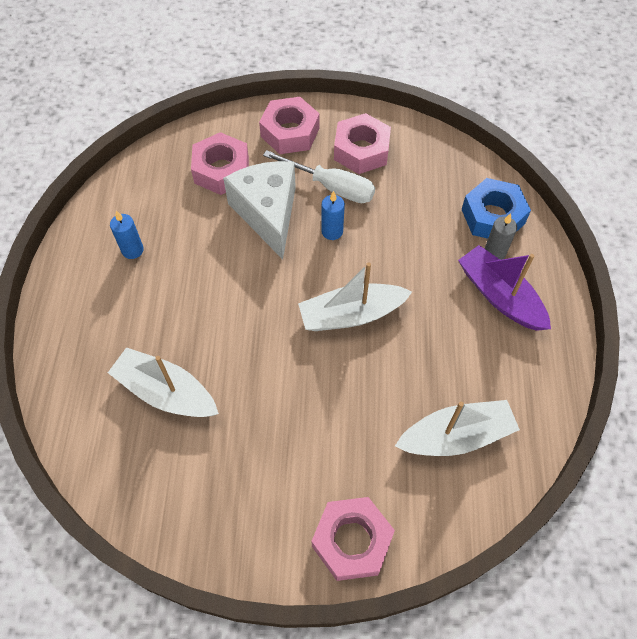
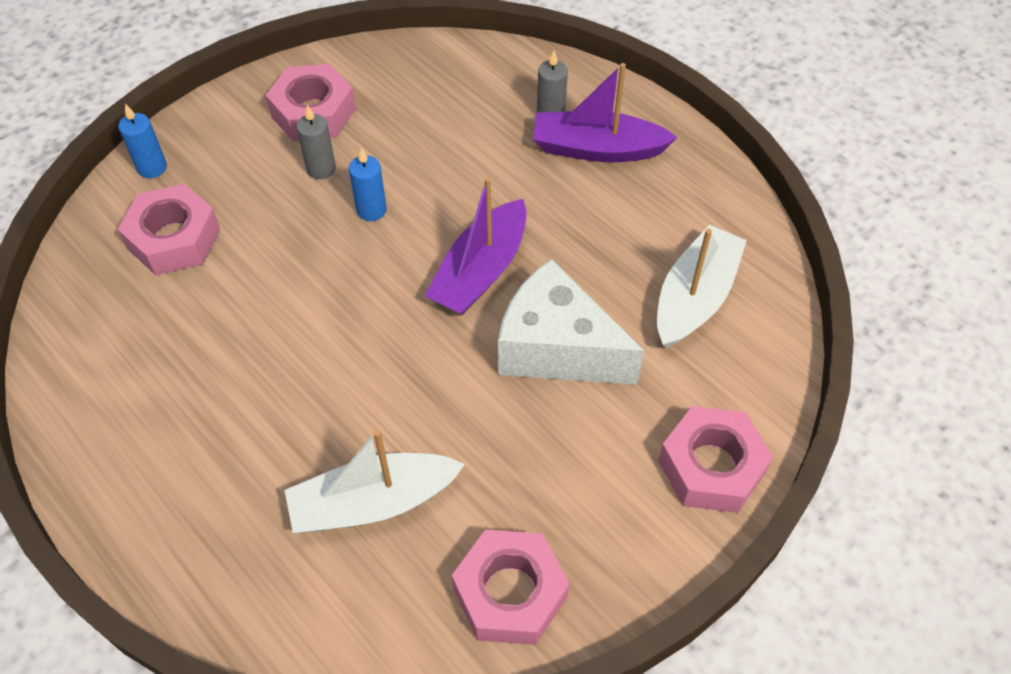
camera: 45 degrees left, 5 degrees down
blue candle [110,211,144,259] -> blue candle moved to [118,104,167,178]
white cheese [223,161,296,259] -> white cheese moved to [498,259,644,385]
pink nut [259,97,320,154] -> pink nut moved to [452,529,569,645]
white screwdriver [263,150,375,203] -> grey candle [296,105,336,179]
white boat [298,262,412,331] -> purple boat [424,177,527,315]
blue nut [461,178,531,239] -> none

